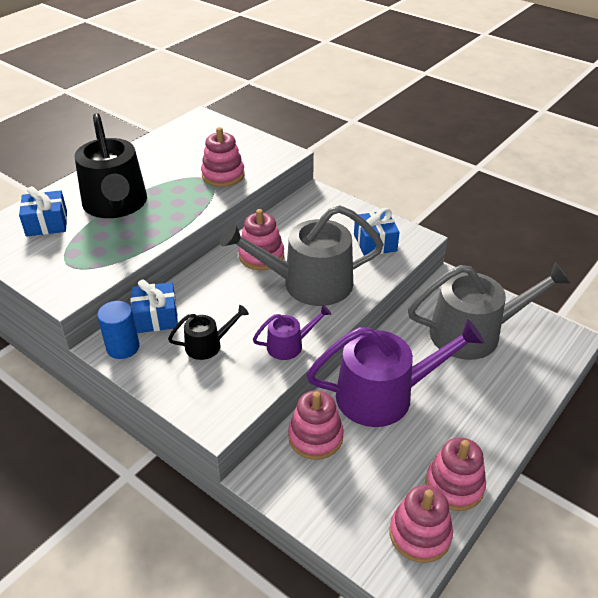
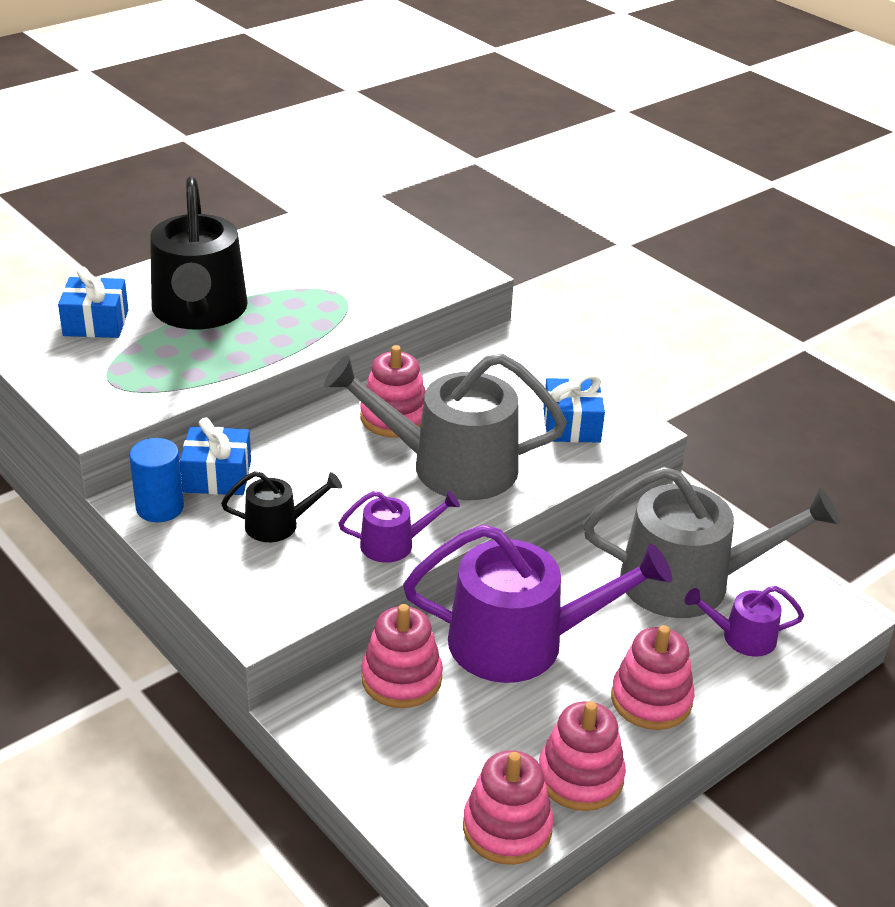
camera: 10 degrees right, 5 degrees down
pink stacking toy [201,127,245,187] -> pink stacking toy moved to [611,625,695,730]
none -> purple watering can [685,586,804,657]

